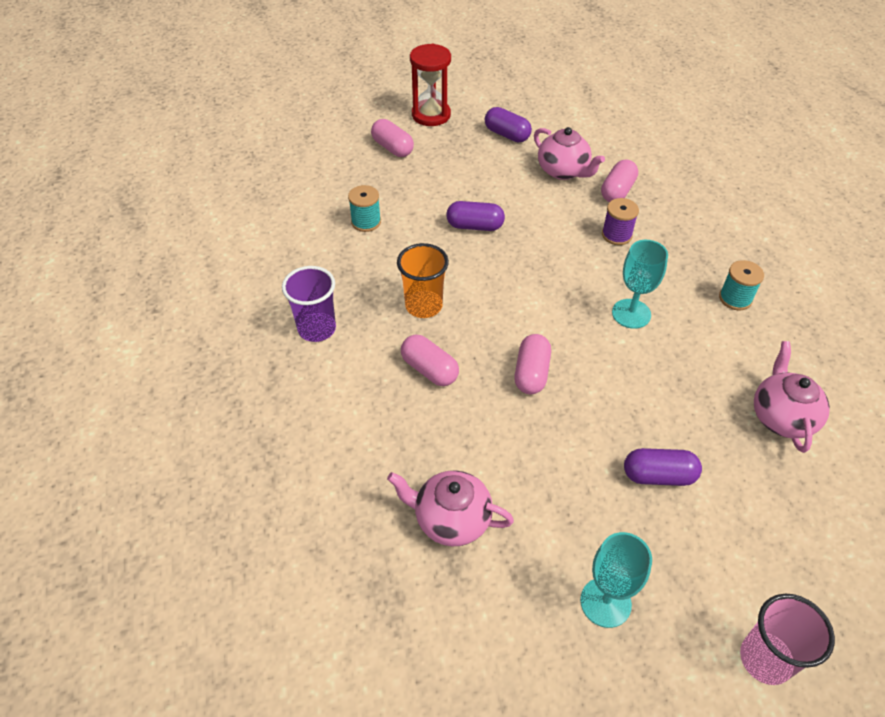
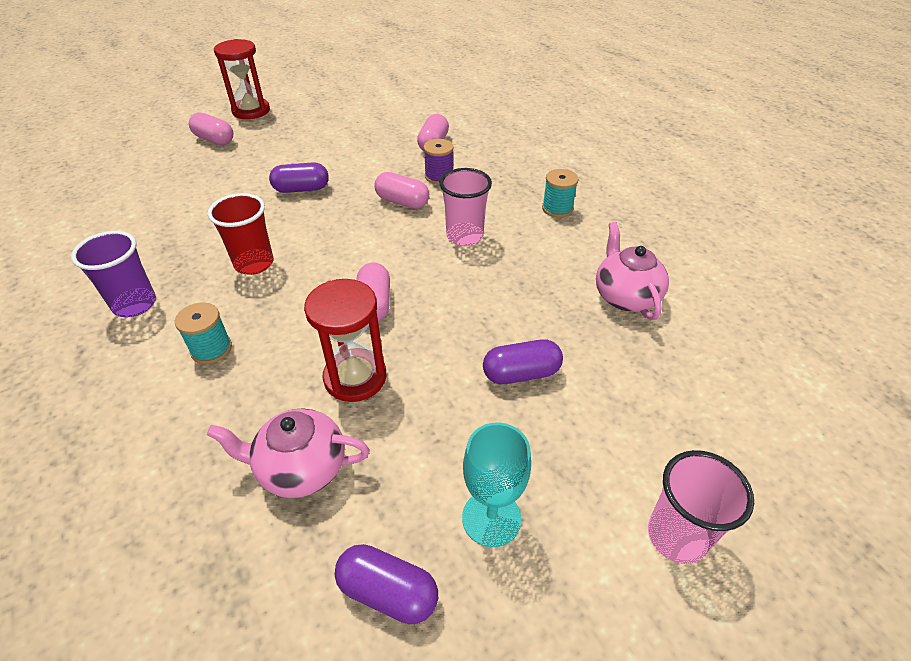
camera: 15 degrees left, 5 degrees down
turquoise spool [348,185,381,232] -> turquoise spool moved to [175,302,232,364]
orange cup [397,243,449,318] -> red cup [208,193,274,275]
pink capsule [401,335,459,386] -> pink capsule moved to [374,172,429,209]
purple capsule [485,107,532,142] -> purple capsule moved to [335,544,438,624]
pink teapot [534,127,605,180] -> none
turquoise goblet [612,240,668,329] -> pink cup [440,168,492,246]
none -> red hourglass [304,279,386,402]

